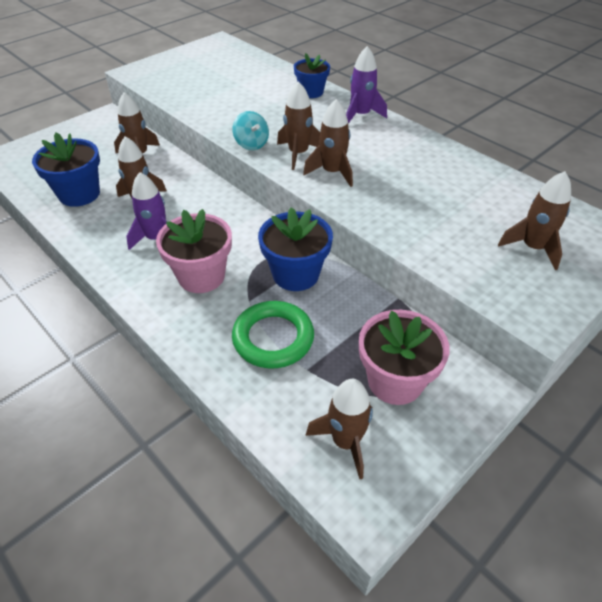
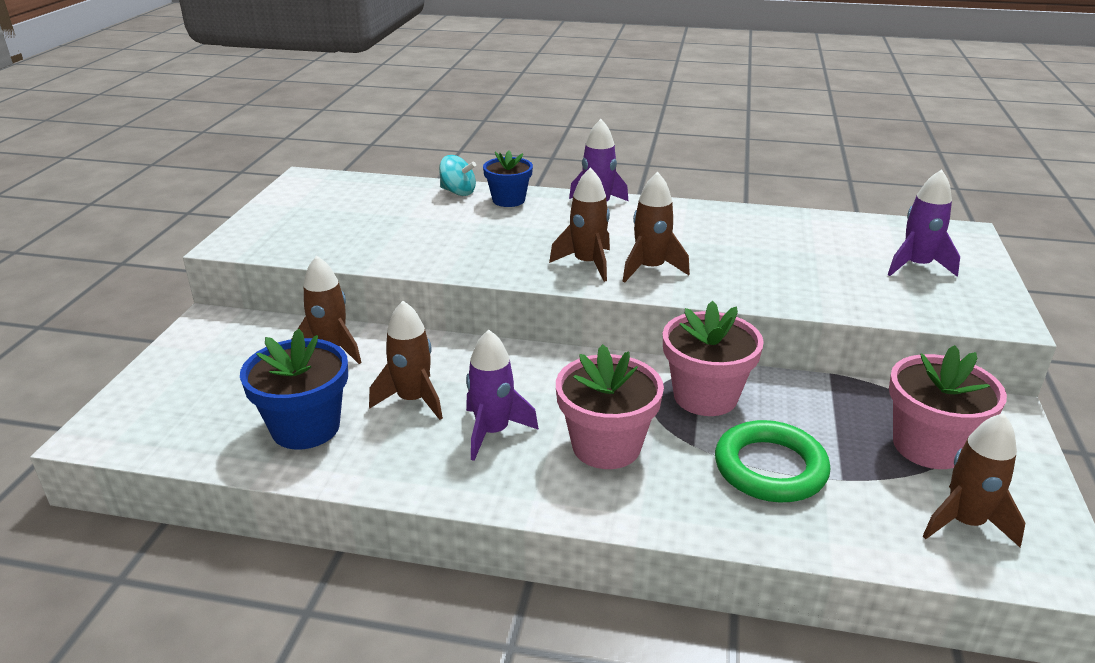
camera: 35 degrees left, 15 degrees down
turquoise spinning top [232,111,269,150] -> turquoise spinning top moved to [439,155,476,196]
blue flower pot [258,207,333,291] -> pink flower pot [663,301,764,416]
brown rocket [498,171,571,270] -> purple rocket [888,169,960,277]

